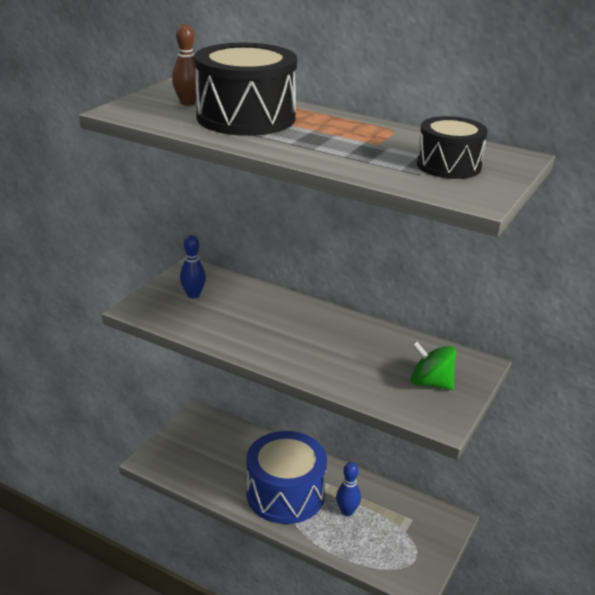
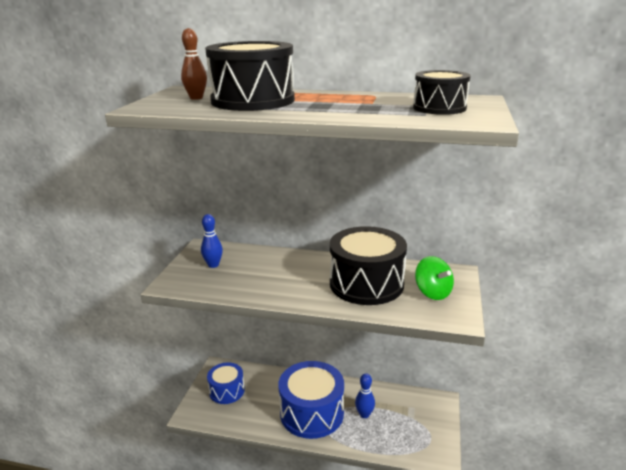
camera: 15 degrees left, 5 degrees down
green spinning top [411,341,456,390] -> green spinning top turned 135 degrees counterclockwise [415,256,454,300]
none -> blue drum [207,362,245,404]
none -> black drum [330,226,407,305]

